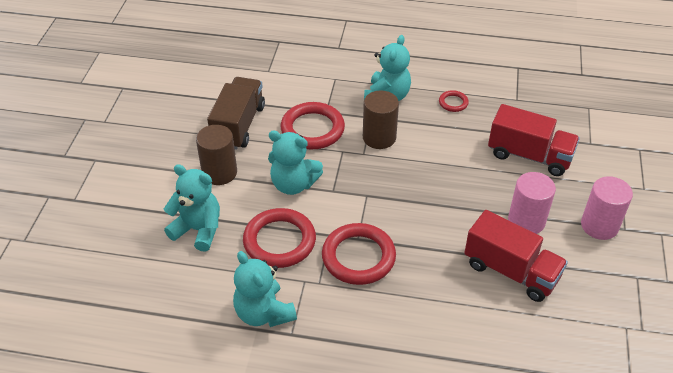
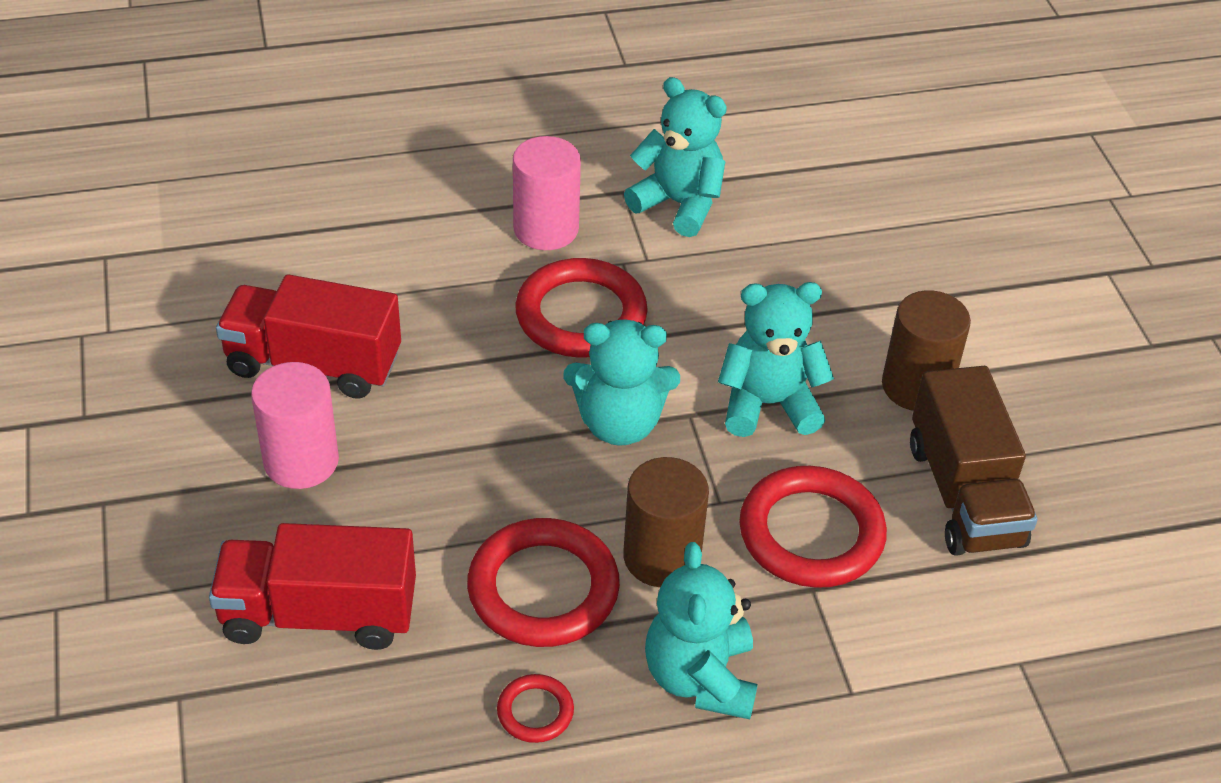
camera: 155 degrees right, 0 degrees up
turquoise teddy bear [164,164,220,252] -> turquoise teddy bear moved to [563,319,680,446]
red ring [243,208,316,268] -> red ring moved to [467,518,620,647]
pink cylinder [581,176,633,240] -> pink cylinder moved to [513,136,581,250]

